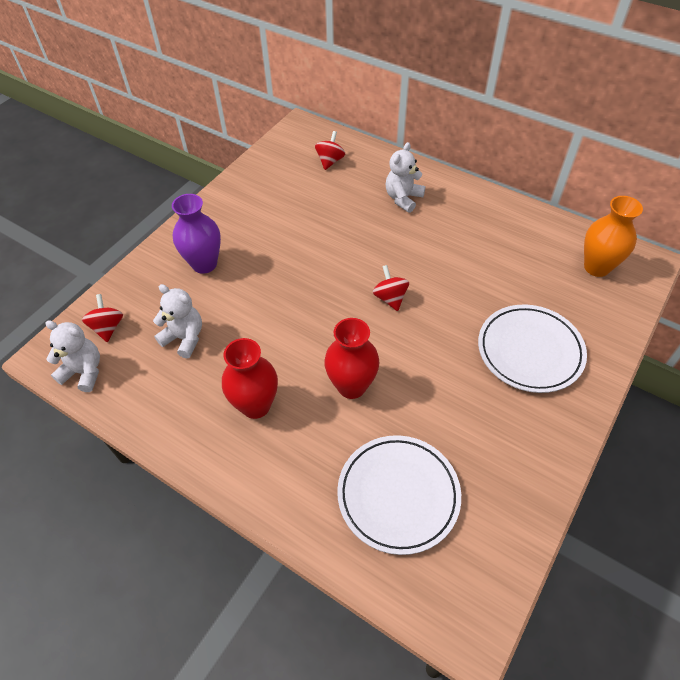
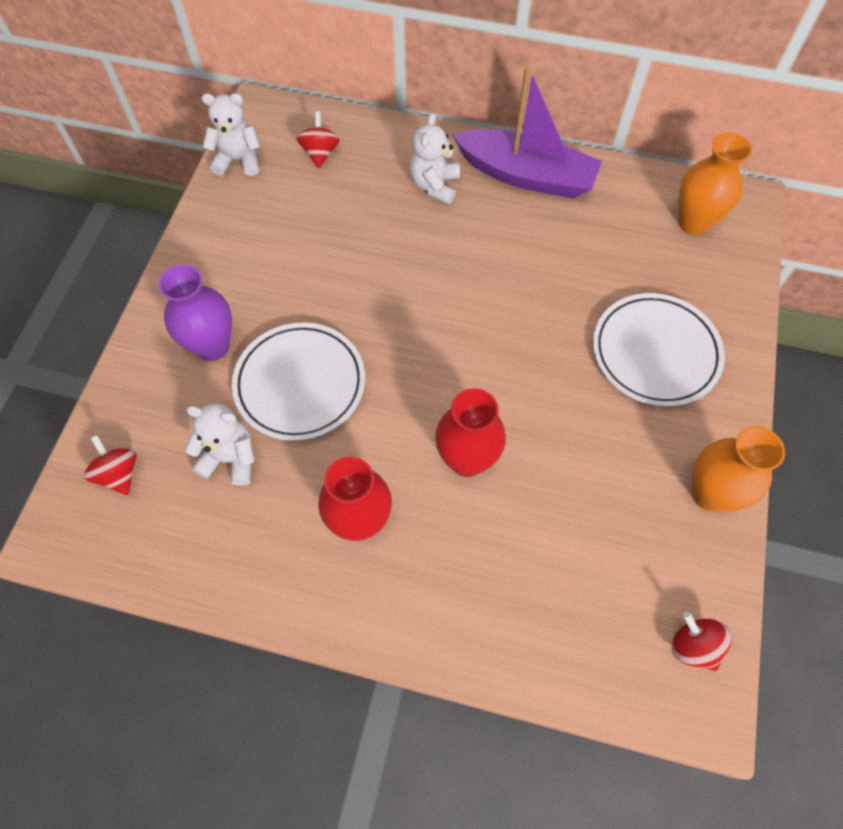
camera: 20 degrees left, 10 degrees up
white teddy bear [45,320,100,392] -> white teddy bear moved to [202,93,260,176]
white plate [337,435,461,555] -> white plate moved to [232,322,365,441]
red spinning top [373,265,409,311] -> red spinning top moved to [672,612,732,671]
none -> purple boat [453,66,602,199]
none -> orange vase [692,426,785,512]

